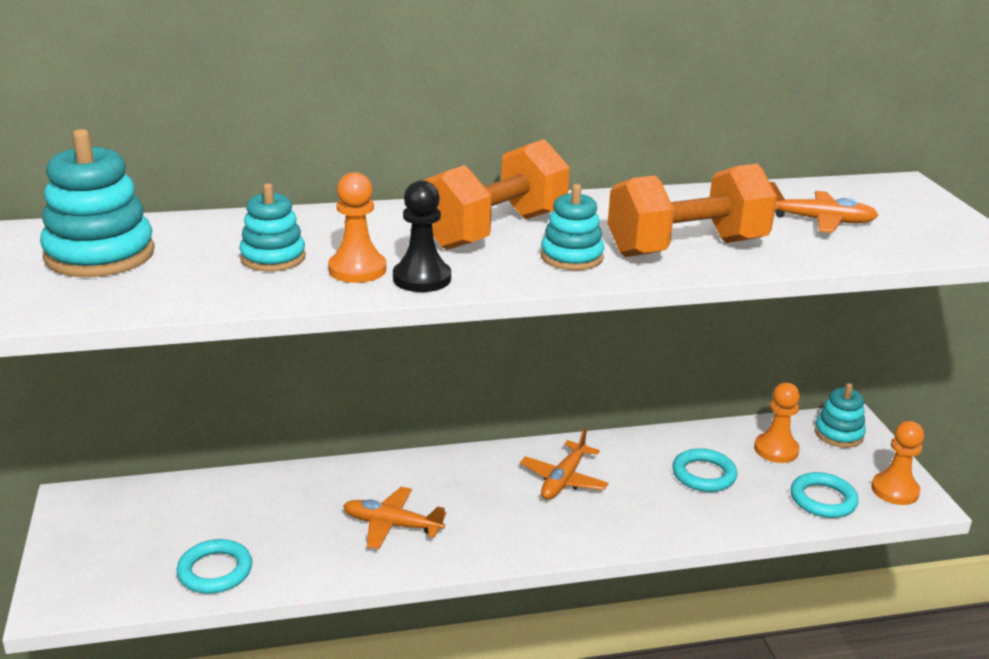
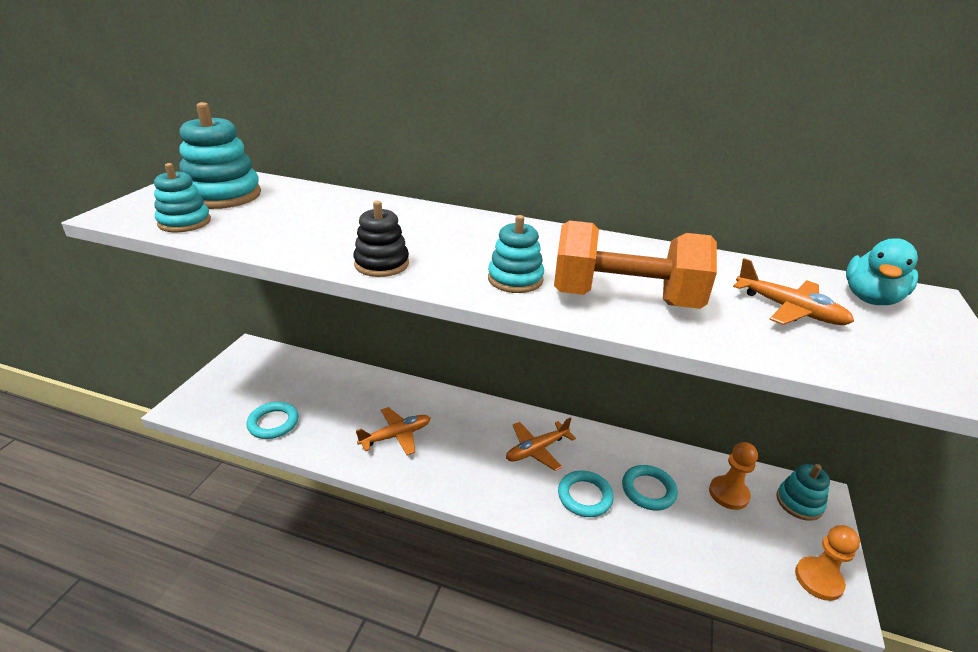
camera: 30 degrees right, 5 degrees up
turquoise stacking toy [239,183,306,271] -> turquoise stacking toy moved to [154,163,211,232]
orange pawn [328,172,386,283] -> none
orange plane [343,487,446,549] -> orange plane turned 105 degrees clockwise [356,407,431,455]
black pawn [393,180,451,292] -> black stacking toy [353,201,409,277]
orange dumbbell [424,139,570,250] -> none
turquoise ring [791,472,859,518] -> turquoise ring moved to [558,471,614,517]
none -> turquoise duck [846,238,918,305]

